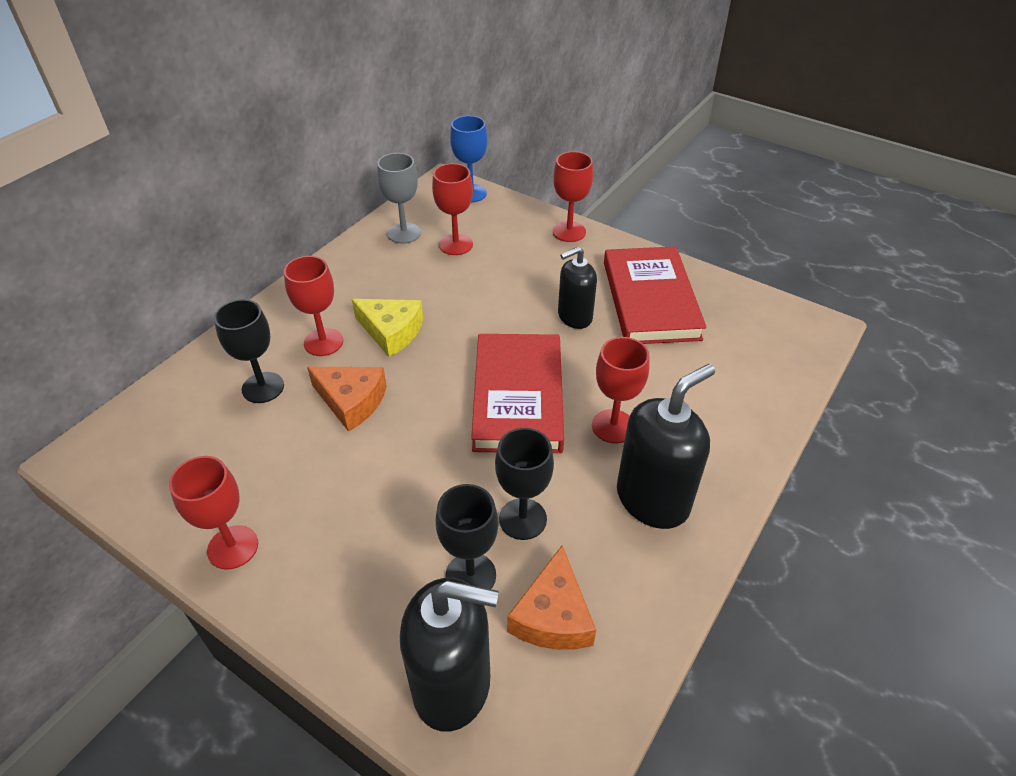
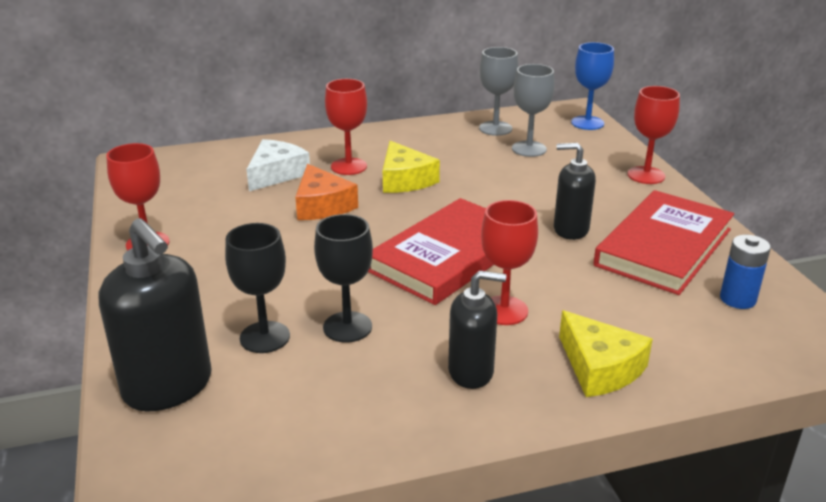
camera: 40 degrees right, 15 degrees down
black goblet [214,299,284,403] -> white cheese [246,139,310,191]
red goblet [432,163,473,255] -> grey goblet [512,64,555,157]
orange cheese [507,545,596,650] -> none
black soap dispenser [617,364,715,529] -> black soap dispenser [448,270,506,389], size x0.63
none -> yellow cheese [559,310,653,397]
none -> blue battery [720,235,771,309]

